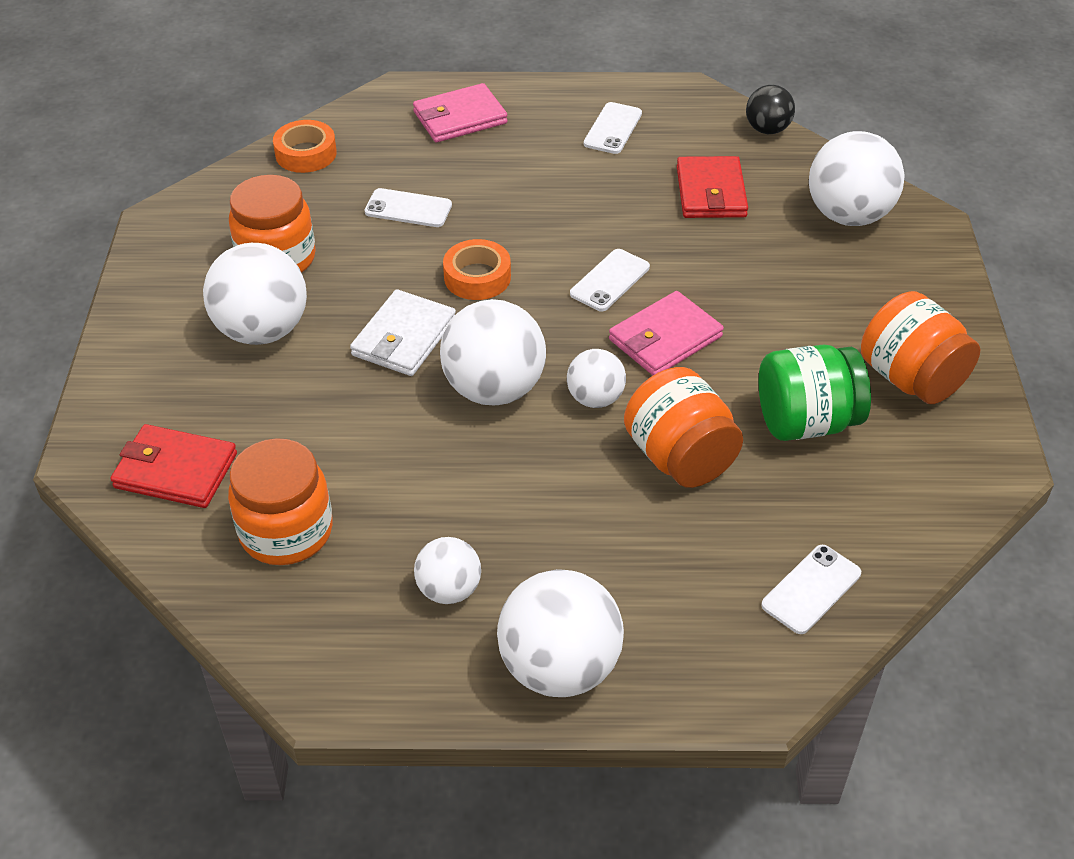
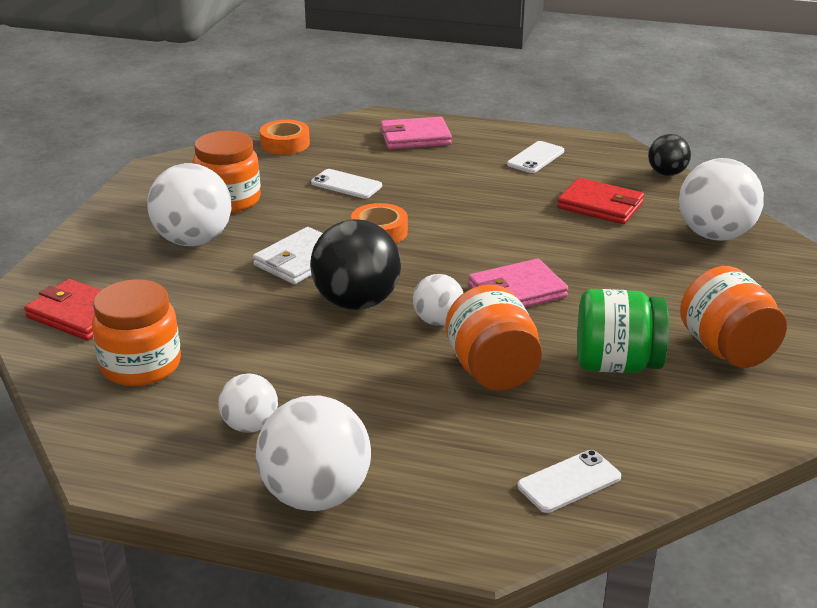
camera: 15 degrees right, 15 degrees down
white ball [440,299,546,405] -> black ball [310,219,401,310]
white phone [570,249,650,311] -> none
red wallet [677,156,748,218] -> red wallet turned 75 degrees counterclockwise [557,178,644,224]

